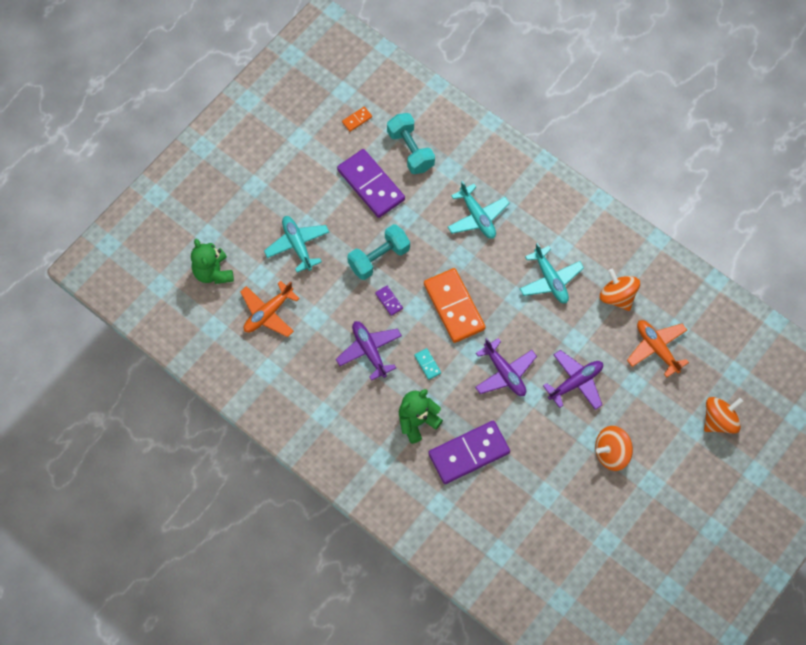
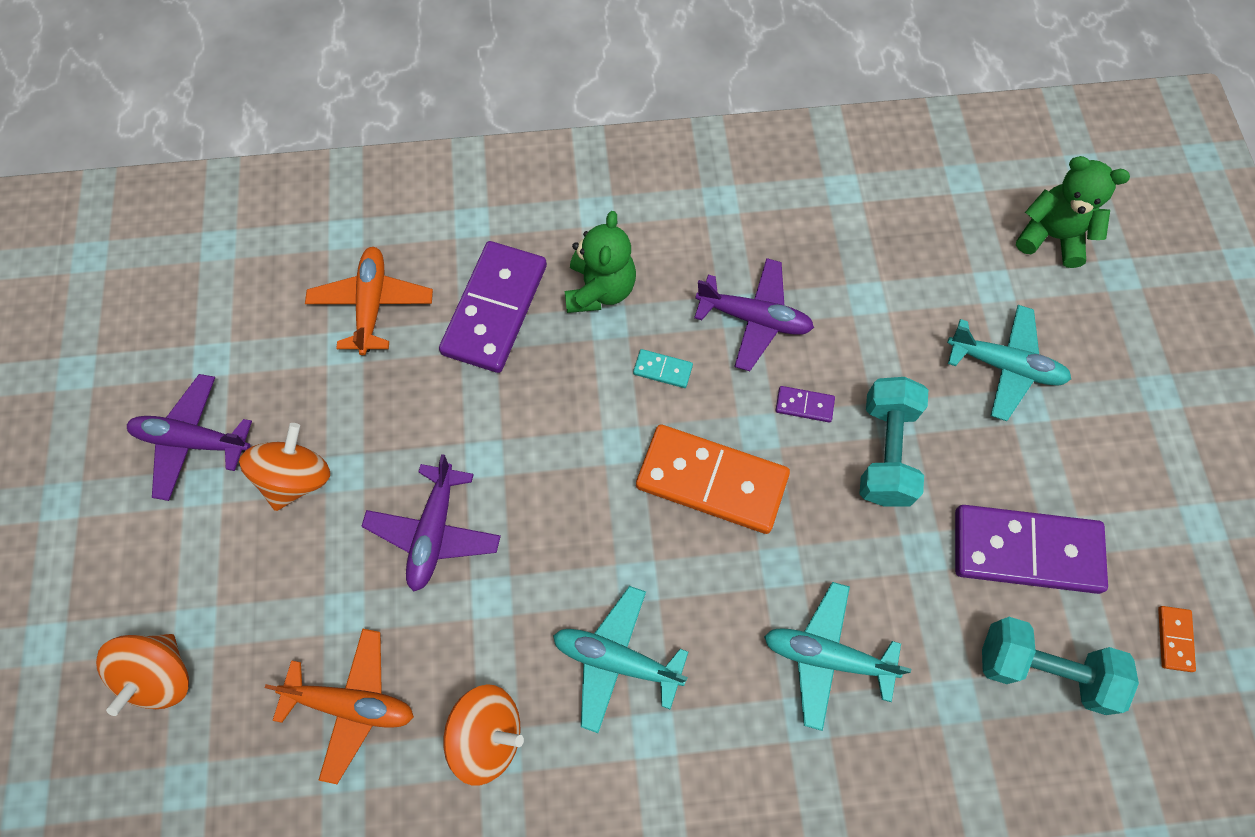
camera: 135 degrees right, 0 degrees up
orange plane [240,281,300,337] -> orange plane moved to [305,247,433,355]
purple plane [475,338,537,396] -> purple plane moved to [127,374,252,501]

